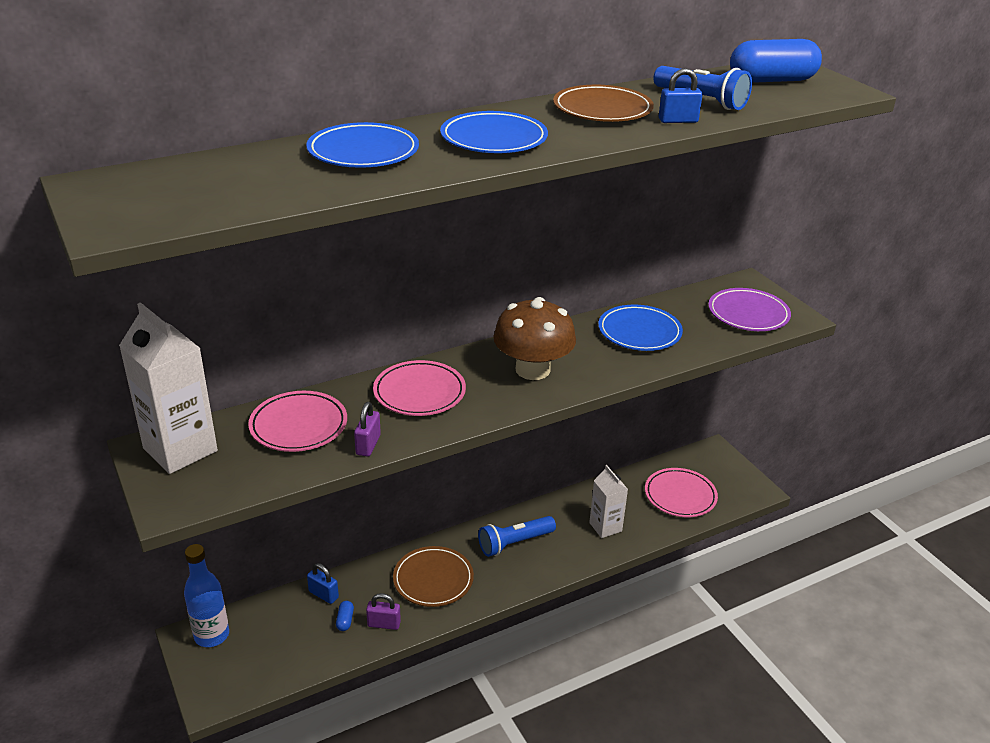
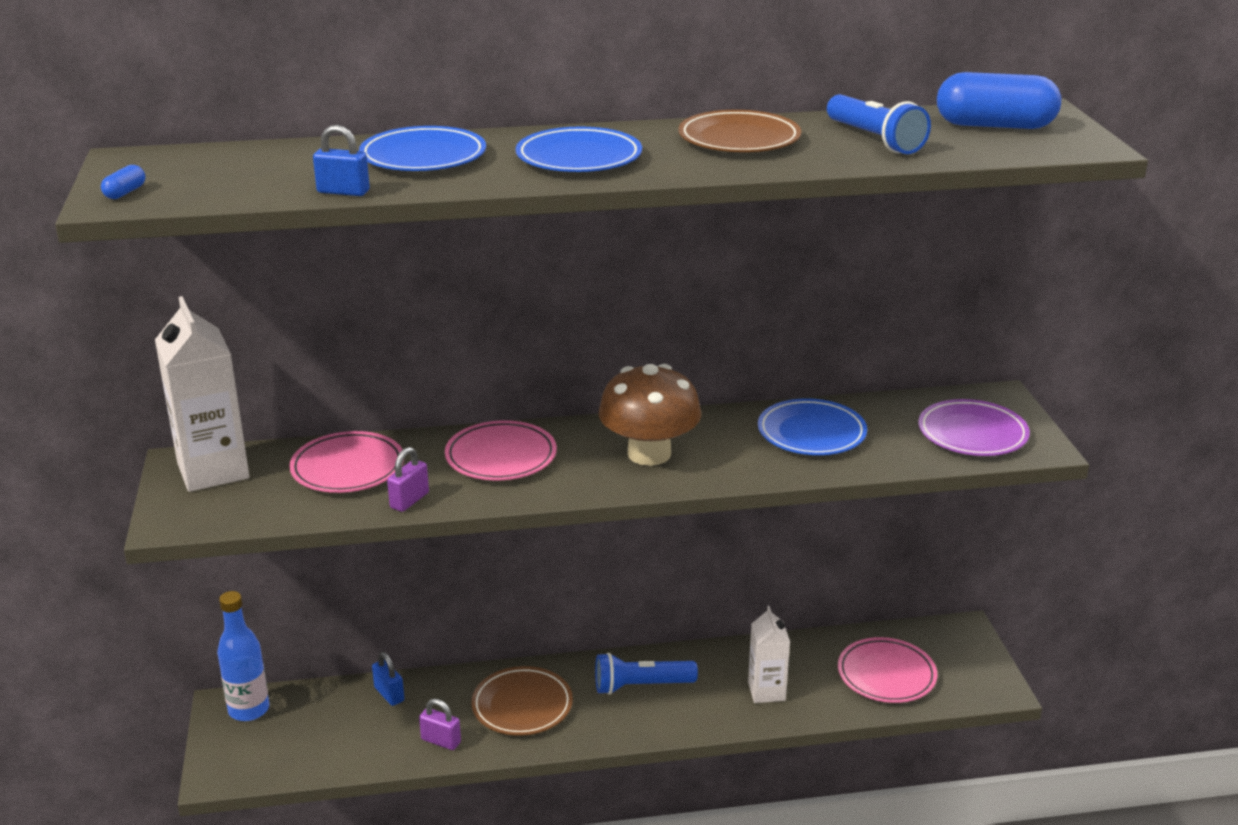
camera: 20 degrees right, 5 degrees down
blue capsule [336,601,354,631] -> blue capsule moved to [101,165,146,199]
blue padlock [659,68,703,123] -> blue padlock moved to [313,125,370,196]

